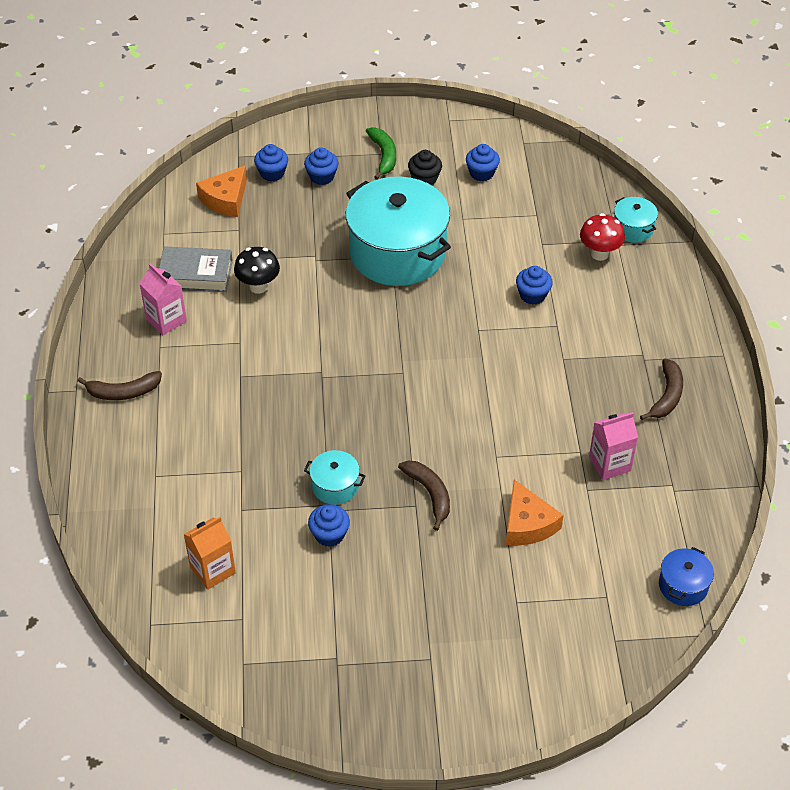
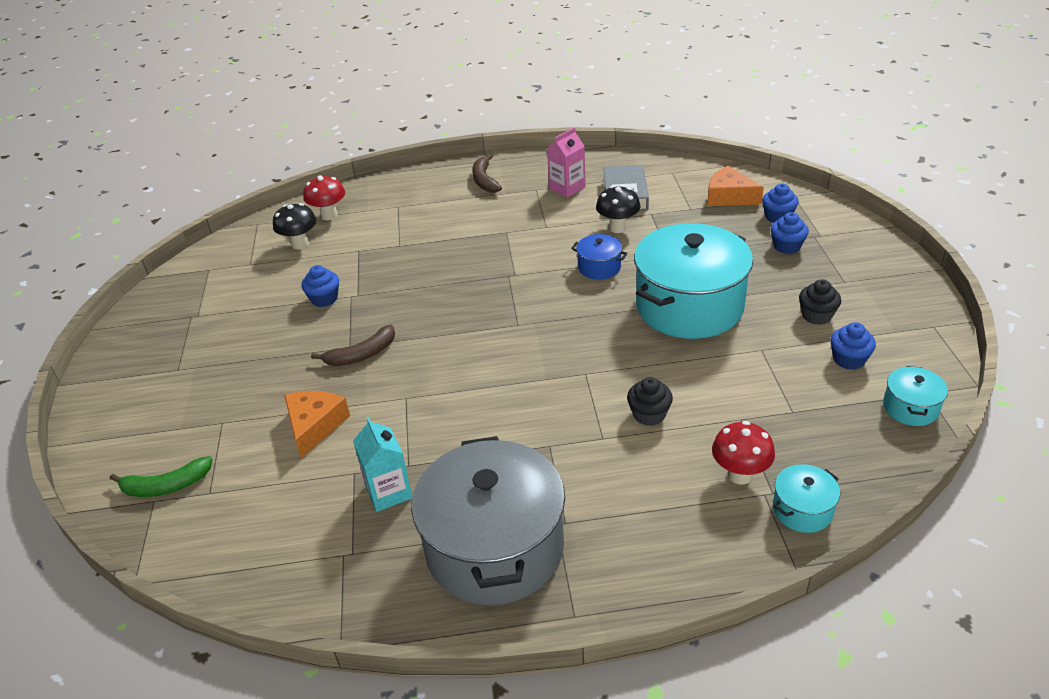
camera: 90 degrees right, 10 degrees down
orange carton [184,516,236,590] -> black mushroom [273,203,317,250]
turquoise pot [304,450,365,505] -> turquoise pot moved to [883,366,948,426]
green banana [366,127,396,179] -> green banana moved to [110,456,213,497]
orange cheese [506,479,564,546] -> orange cheese turned 120 degrees clockwise [284,391,350,458]
blue cupcake [516,266,553,305] -> black cupcake [627,377,673,426]
pink carton [589,412,638,480] -> turquoise carton [353,417,412,512]
brown banana [640,359,683,420] -> grey pot [411,436,565,605]
blue pot [659,547,714,606] -> blue pot moved to [571,234,628,280]
none -> red mushroom [303,175,345,220]

